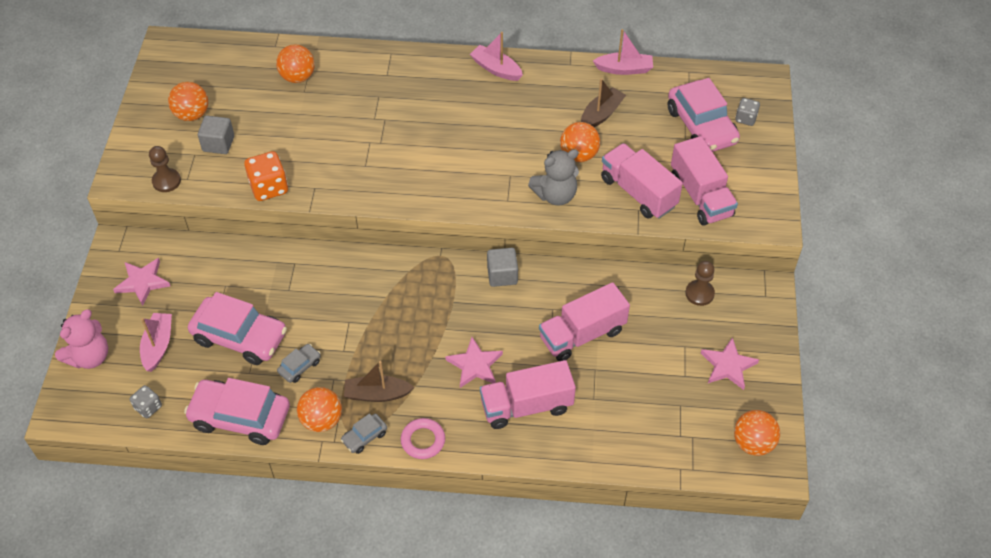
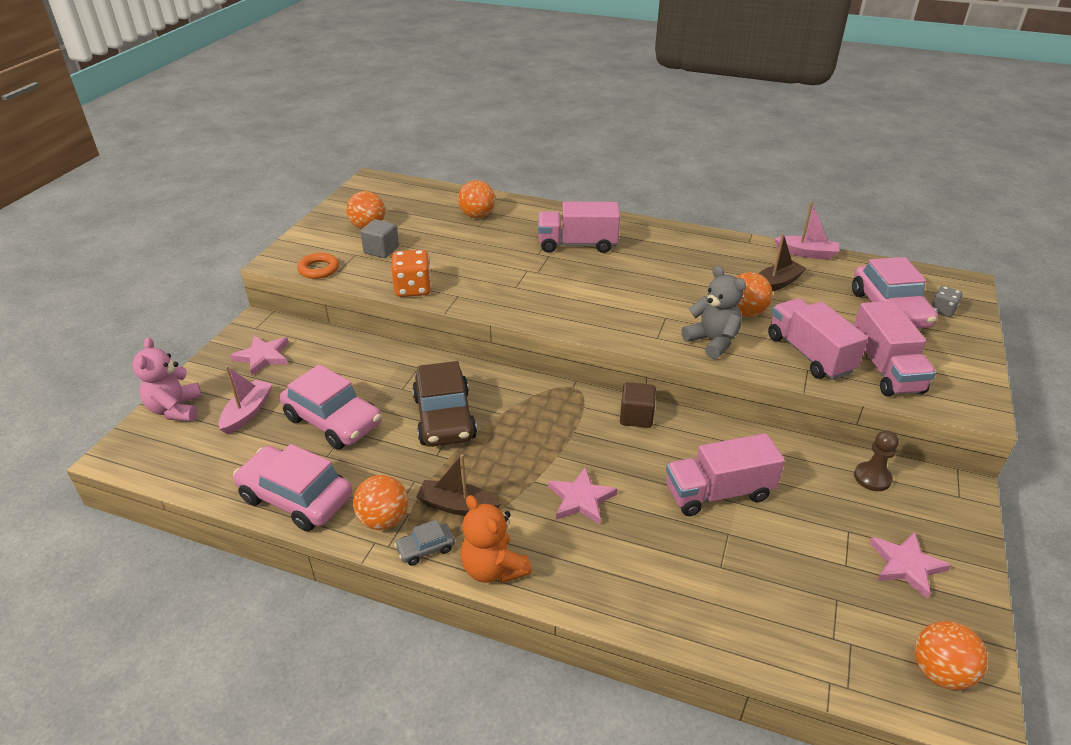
camera: 15 degrees right, 15 degrees down
pink teddy bear [55,309,108,369] -> pink teddy bear turned 120 degrees clockwise [132,337,202,422]
grey dice [130,385,162,419] -> none
brown pawn [149,146,181,192] -> orange ring [297,253,339,279]
grey car [277,344,321,383] -> none
pink ring [401,418,445,459] -> orange teddy bear [460,495,532,583]
pink boat [470,32,523,81] -> none
pink truck [480,360,576,429] -> pink truck moved to [538,202,620,253]
grey cube [487,248,518,287] -> brown cube [620,382,656,428]
grey teddy bear [528,149,579,205] -> grey teddy bear turned 120 degrees counterclockwise [681,266,746,359]
none -> brown car [412,361,477,447]

